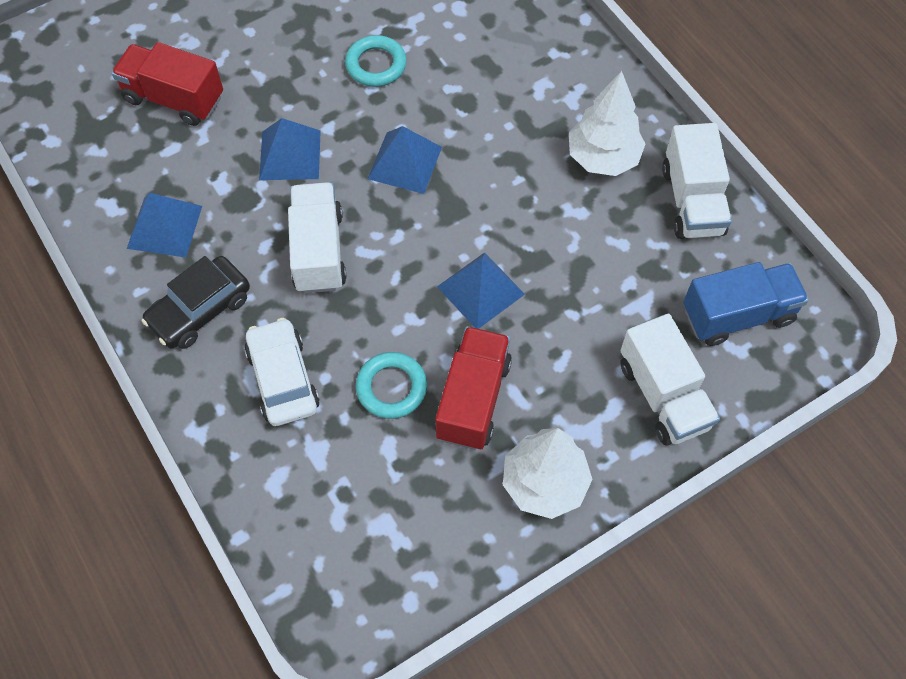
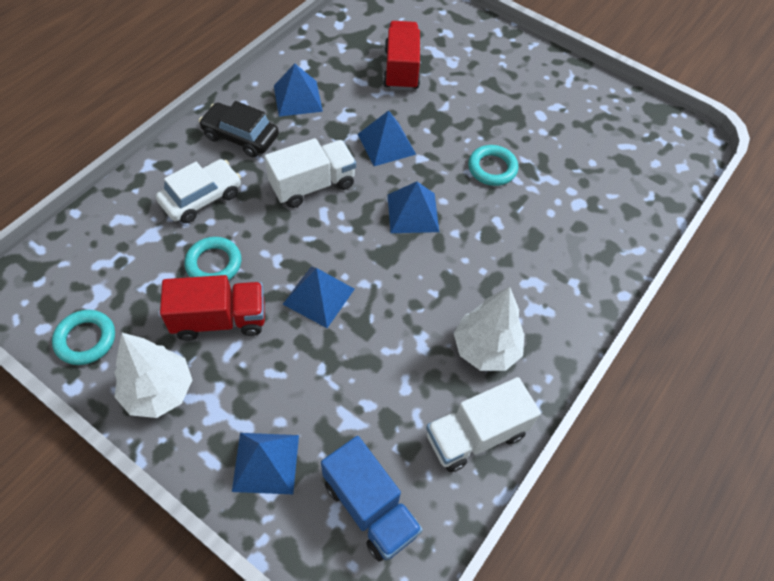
camera: 65 degrees right, 5 degrees down
white truck [620,314,720,446] -> blue pyramid [232,433,299,494]
none -> turquoise ring [52,310,115,365]

